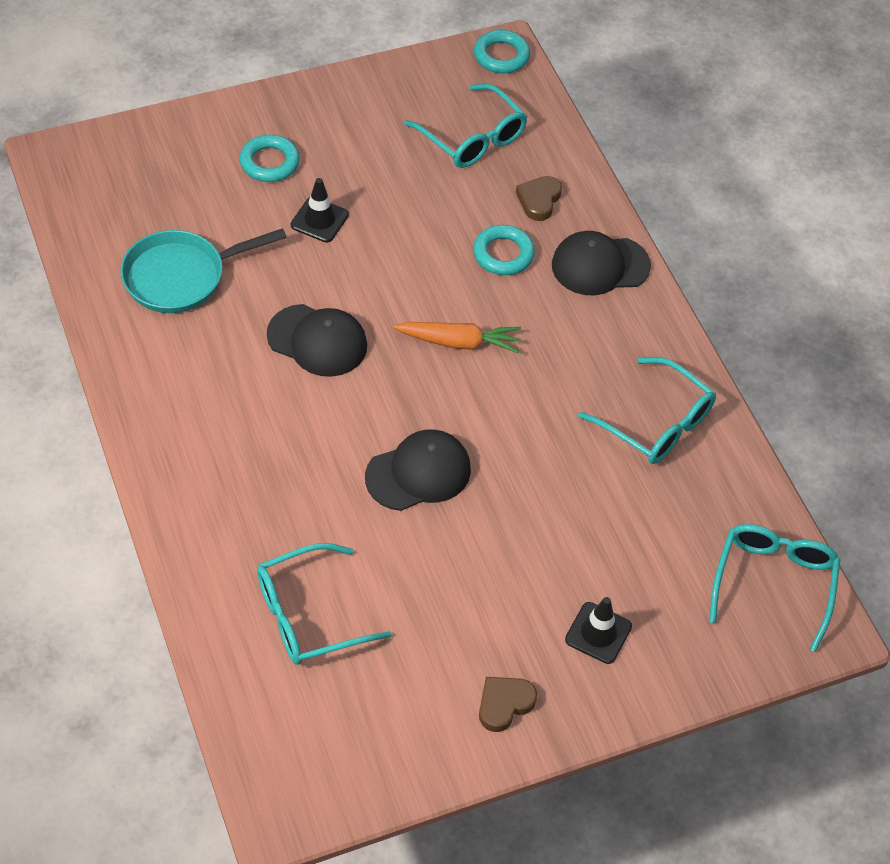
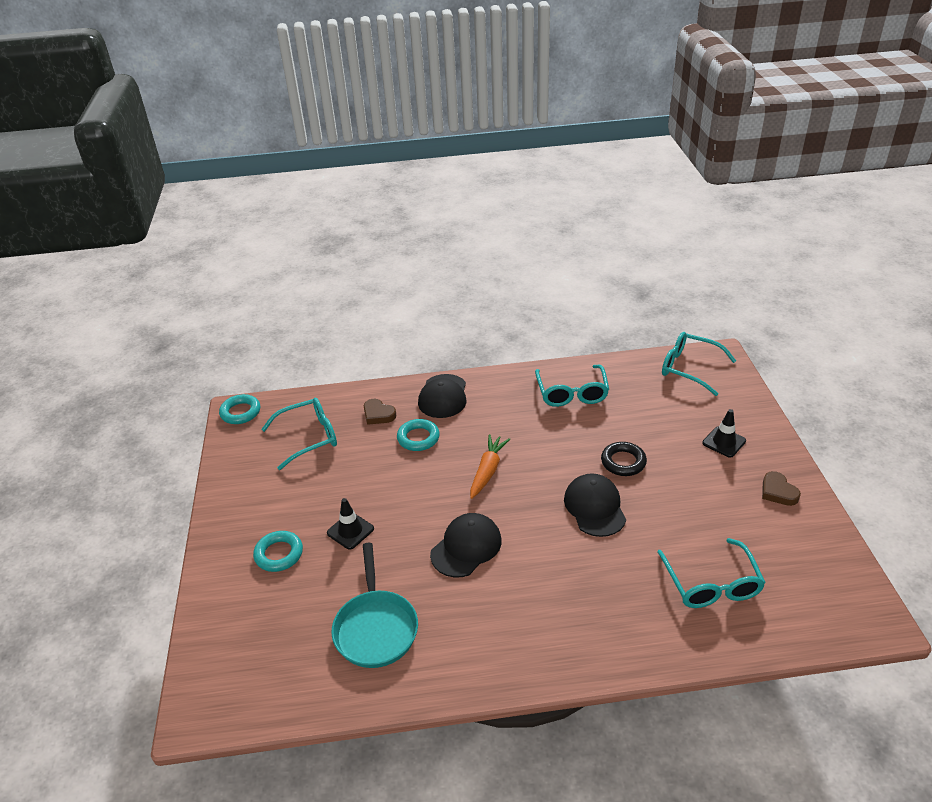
camera: 70 degrees left, 15 degrees down
turquoise glasses [578,357,716,464] -> turquoise glasses turned 120 degrees clockwise [535,365,609,407]
none -> black ring [601,442,647,476]

